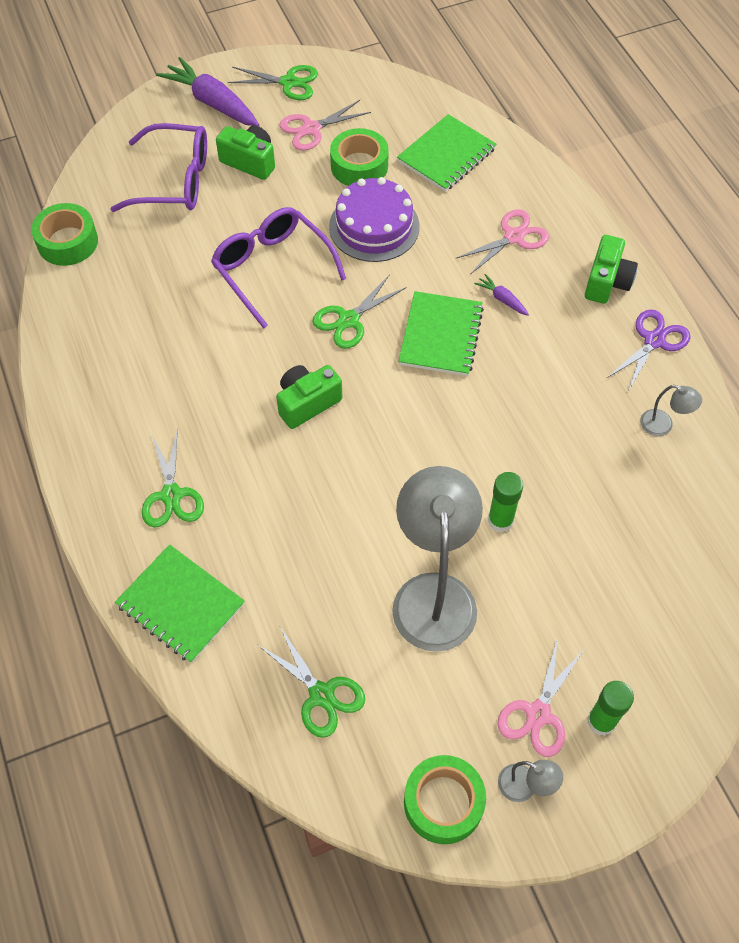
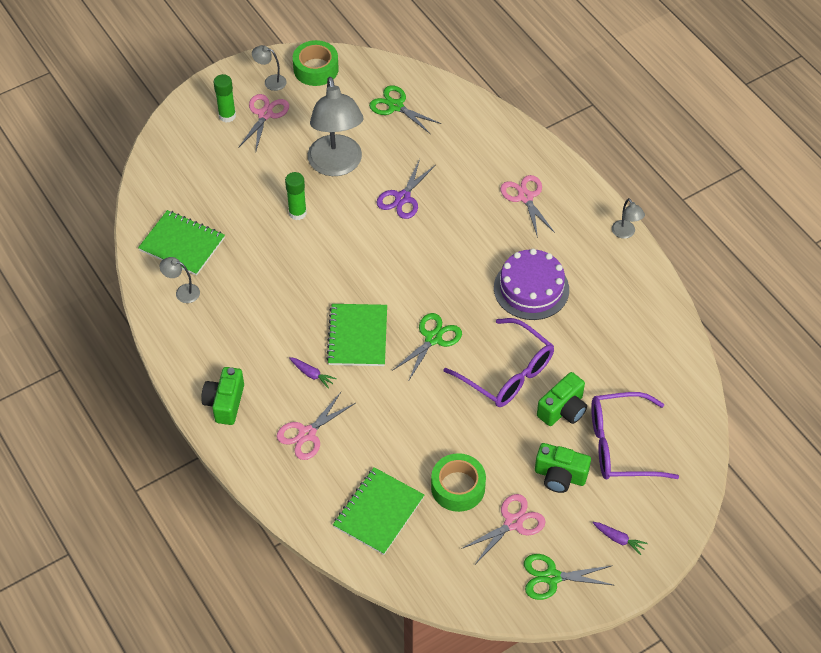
camera: 170 degrees right, 5 degrees down
green tape [31,203,98,266] -> none
green notebook [115,544,245,663] -> green notebook moved to [138,210,225,276]
green scissors [142,428,204,528] -> pink scissors [500,175,555,238]
purple carrot [157,57,259,126] -> purple carrot [593,522,648,555], size x0.46
green camera [276,365,342,429] -> green camera moved to [537,372,587,426]
purple cake [329,177,420,262] -> purple cake moved to [494,249,569,320]
purple scissors [607,309,691,391] -> purple scissors moved to [377,159,436,219]
none -> grey lamp [612,198,645,239]

